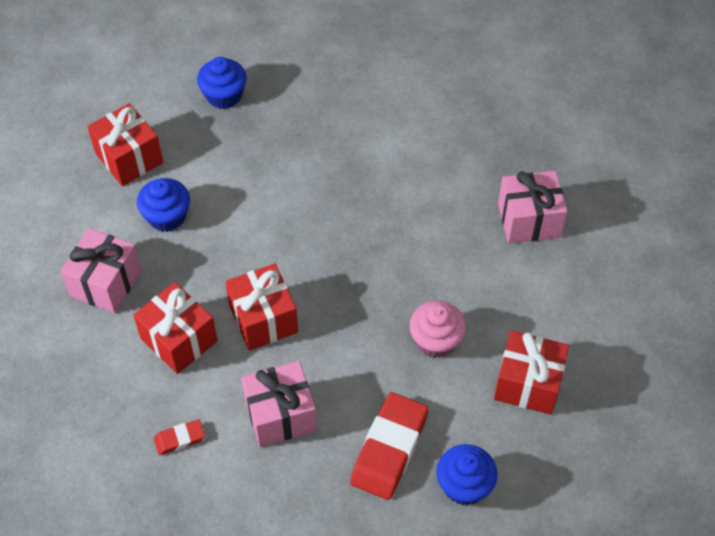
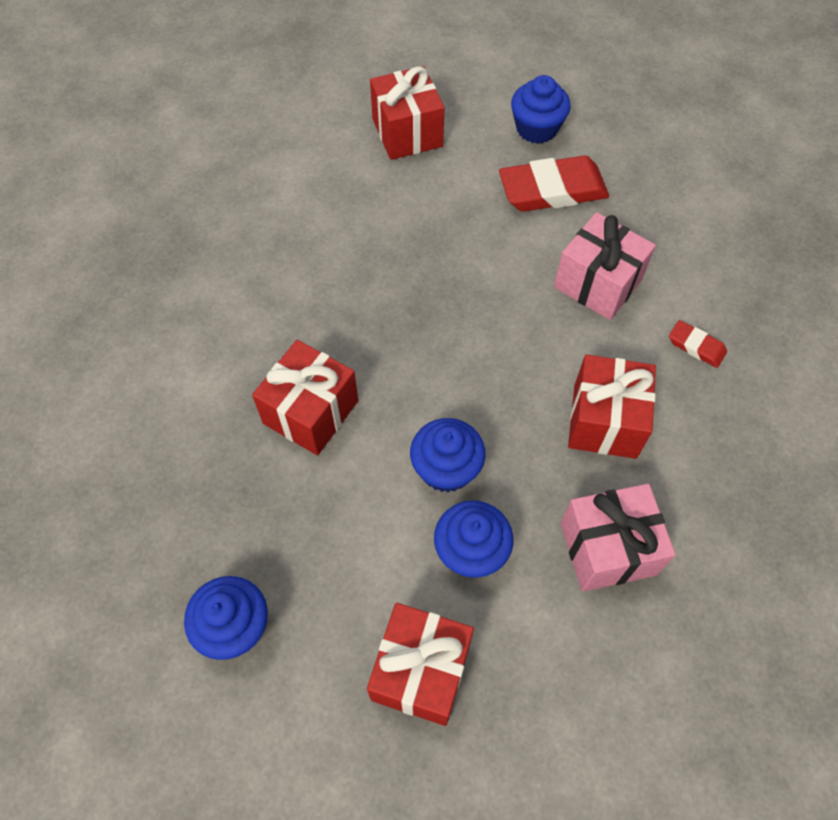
camera: 125 degrees left, 5 degrees up
red gift [225,263,298,351] -> red gift moved to [252,340,358,455]
pink cupcake [409,301,466,358] -> none
pink gift [498,171,567,244] -> none
none -> blue cupcake [410,418,486,492]

